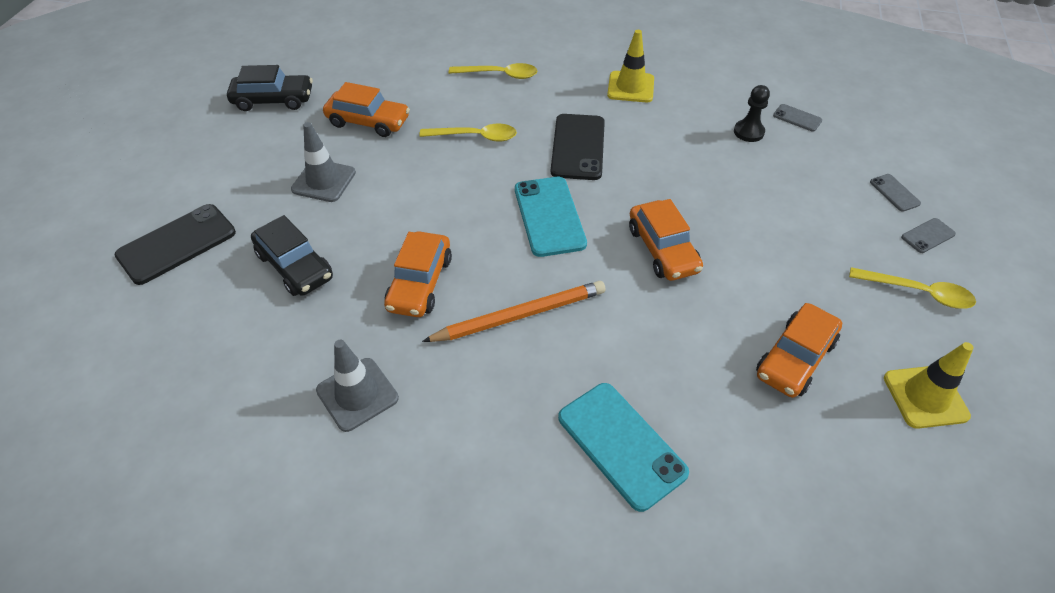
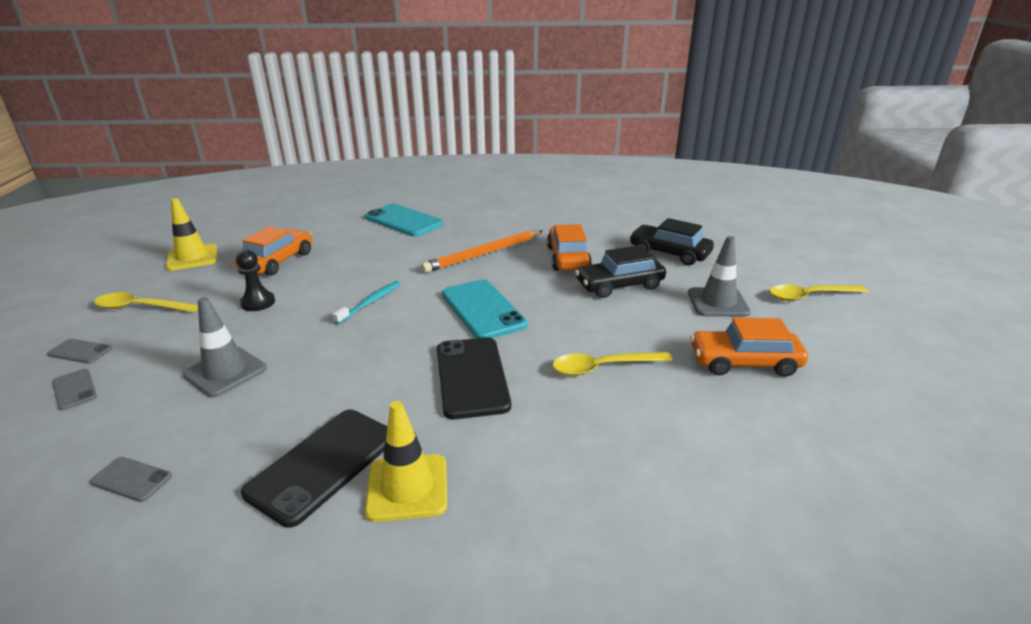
camera: 165 degrees right, 20 degrees down
black phone [115,204,236,285] -> black phone moved to [241,410,388,528]
black car [227,65,313,111] -> black car moved to [575,245,666,298]
grey traffic cone [316,340,399,432] -> grey traffic cone moved to [183,297,267,397]
yellow spoon [449,63,537,79] -> yellow spoon moved to [770,284,868,301]
orange car [629,199,703,281] -> turquoise toothbrush [333,281,401,324]
black pawn [734,85,770,142] -> black pawn moved to [236,250,275,311]
grey phone [901,218,956,253] -> grey phone turned 60 degrees clockwise [47,339,113,364]

